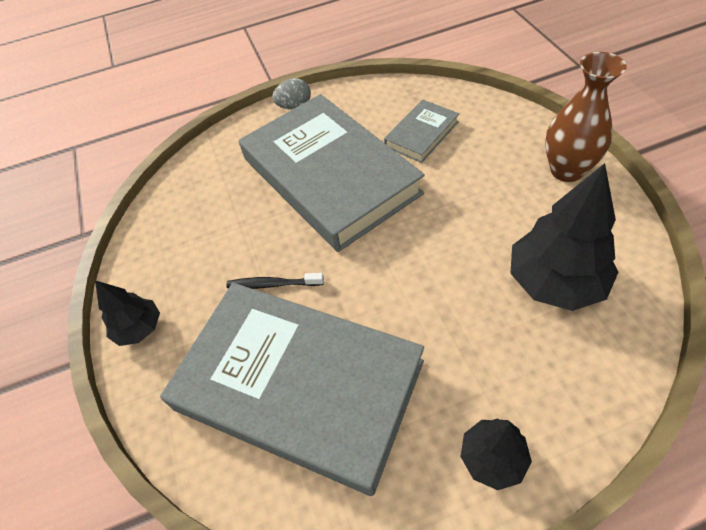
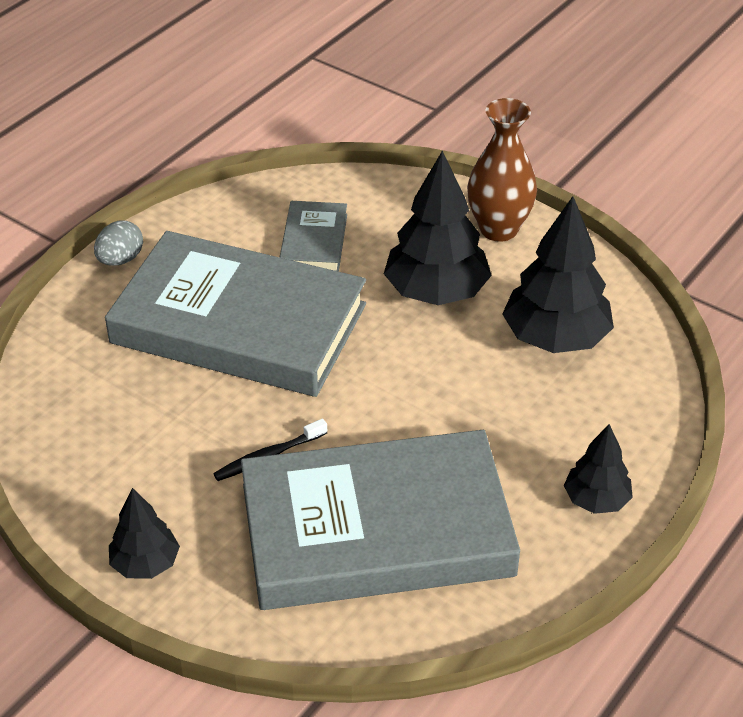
camera: 40 degrees left, 10 degrees down
none -> black tree [384,151,492,305]

